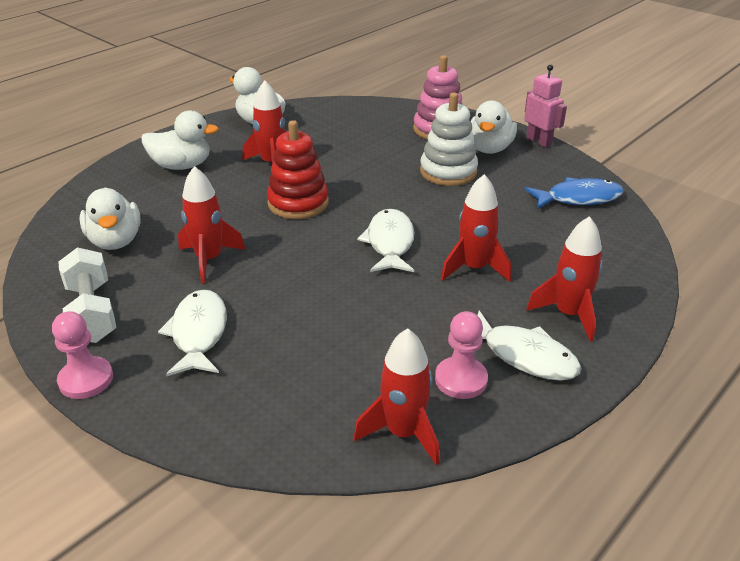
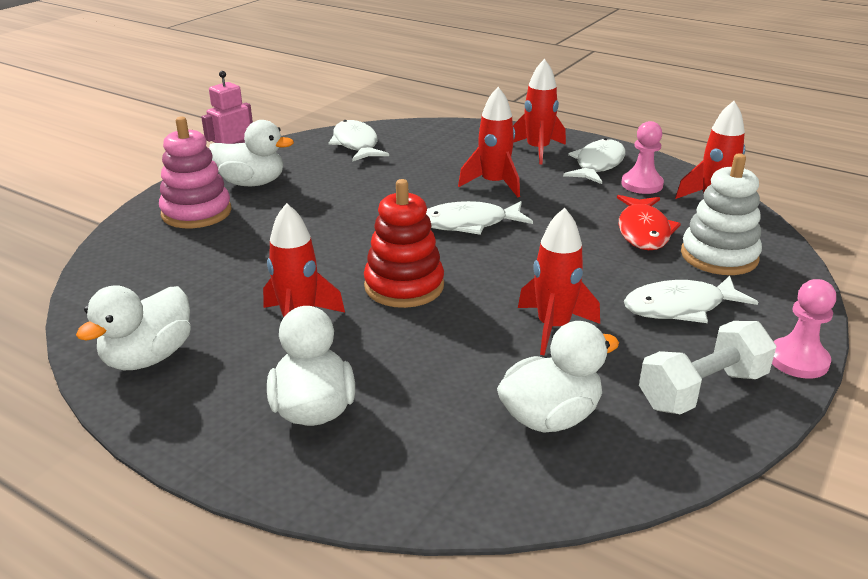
camera: 100 degrees left, 5 degrees down
white stacking toy [420,93,478,186] -> white stacking toy moved to [681,153,762,275]
blue fish [525,177,624,209] -> white fish [328,120,389,162]
none -> red fish [617,195,681,250]

